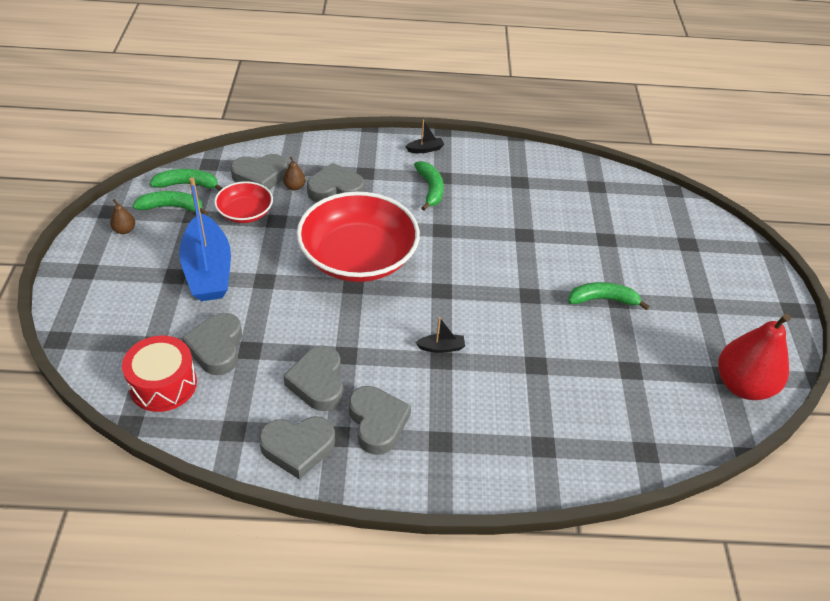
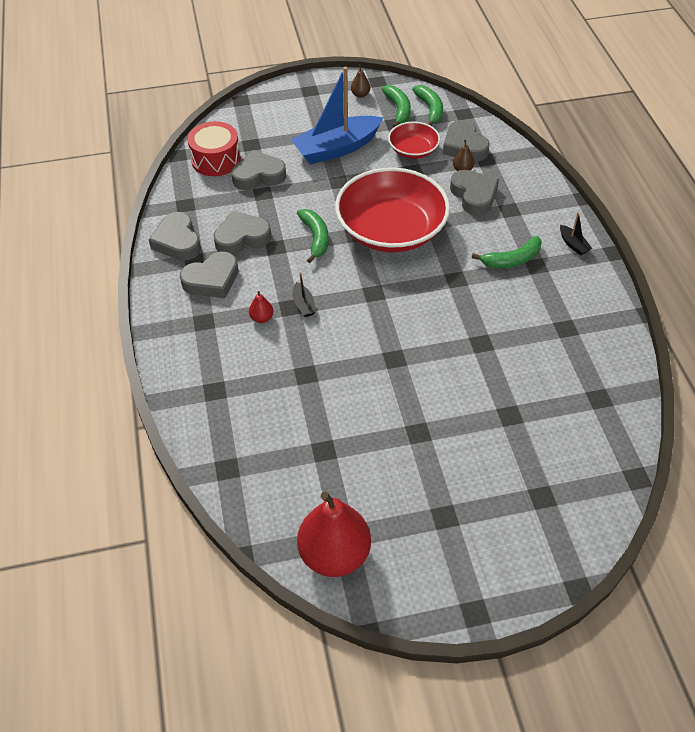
camera: 80 degrees right, 5 degrees up
green banana [568,282,649,310] -> green banana moved to [297,209,329,263]
none -> red pear [249,291,273,323]

